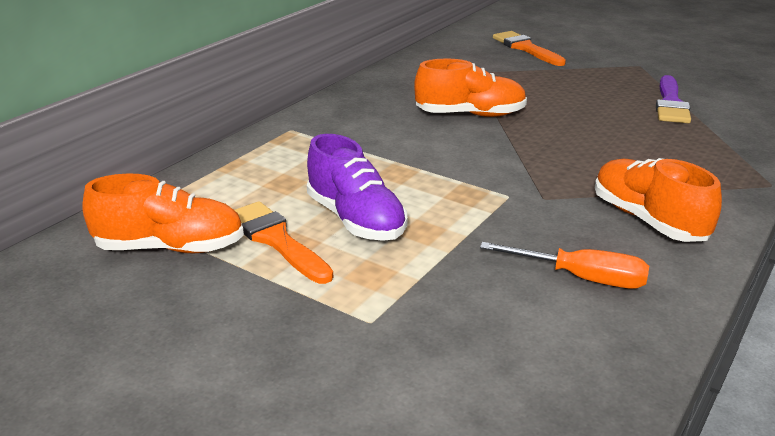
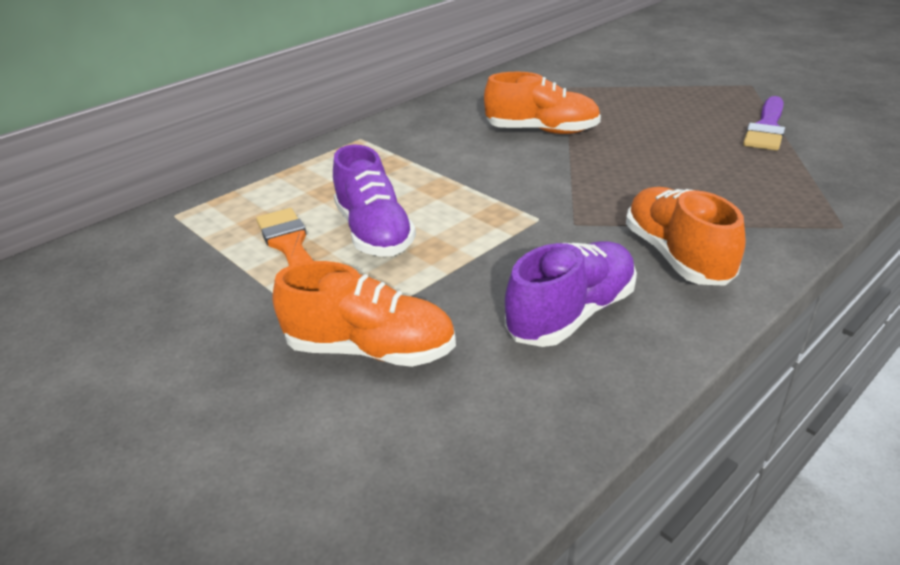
camera: 15 degrees right, 5 degrees up
orange shoe [82,173,244,253] -> orange shoe moved to [272,261,456,367]
orange screwdriver [480,242,649,289] -> purple shoe [505,241,637,347]
orange brush [493,31,566,66] -> none

